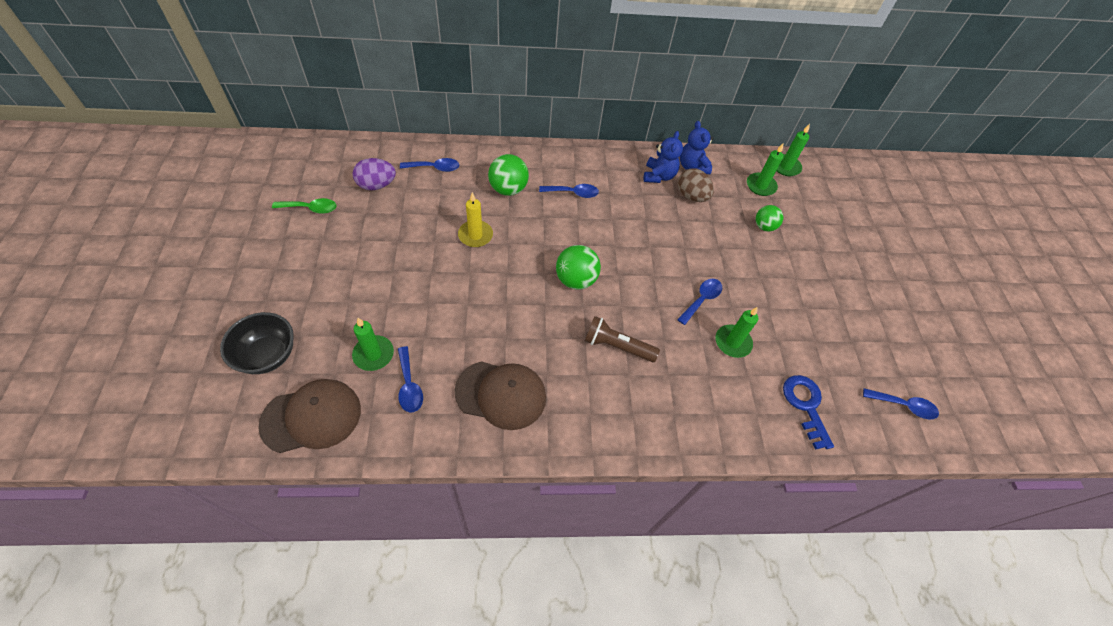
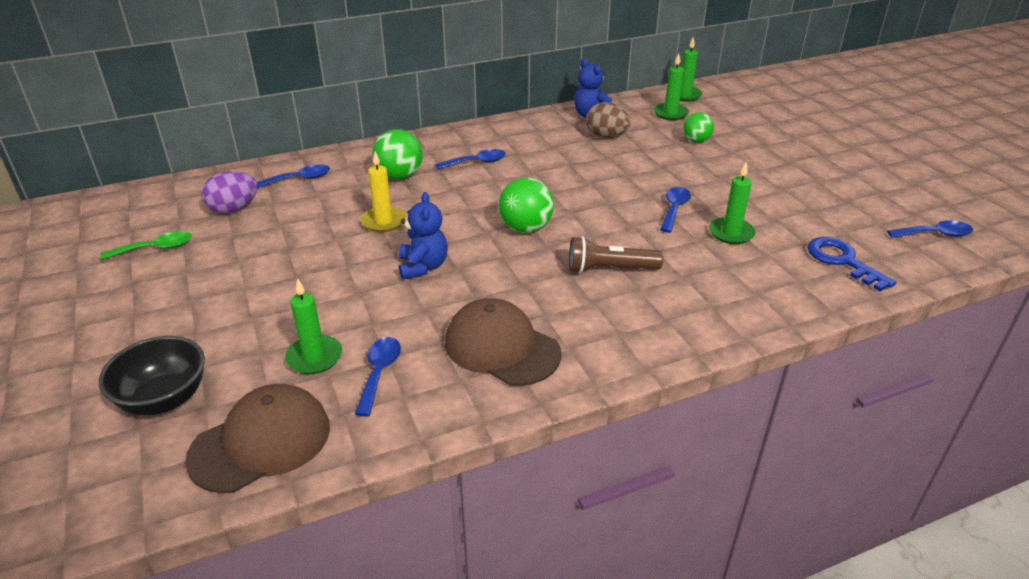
camera: 15 degrees left, 20 degrees down
blue spoon [398,346,423,412] -> blue spoon turned 135 degrees counterclockwise [355,337,401,417]
brown cap [455,361,546,430] -> brown cap turned 135 degrees counterclockwise [445,298,561,386]
blue teddy bear [644,131,683,183] -> blue teddy bear moved to [399,192,448,280]

